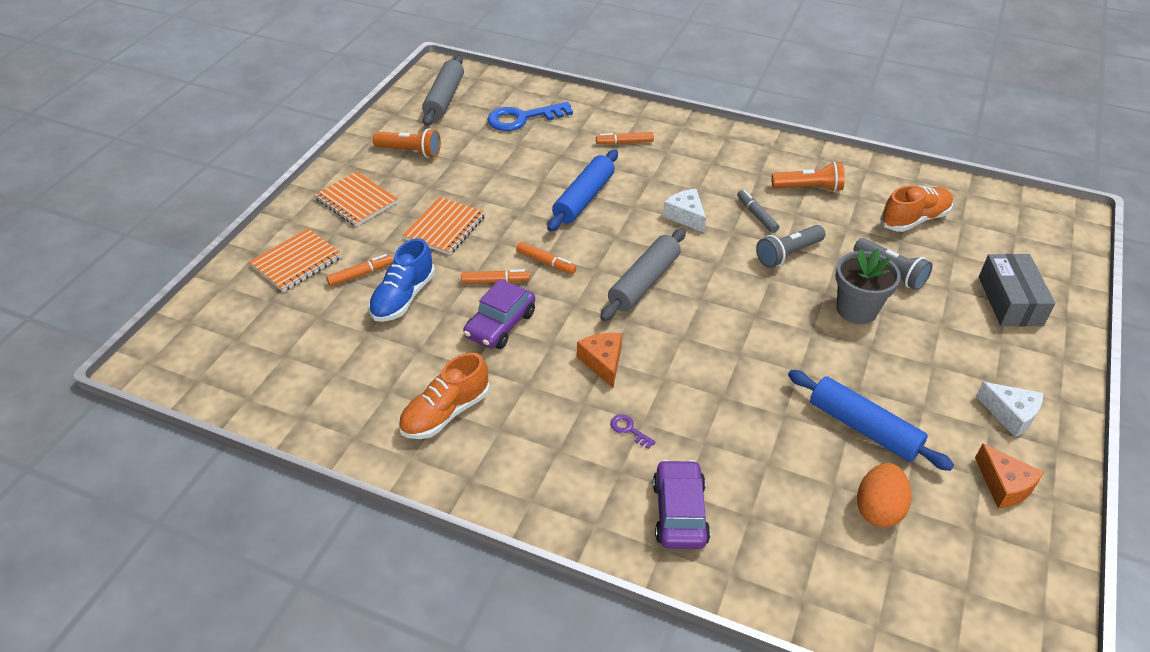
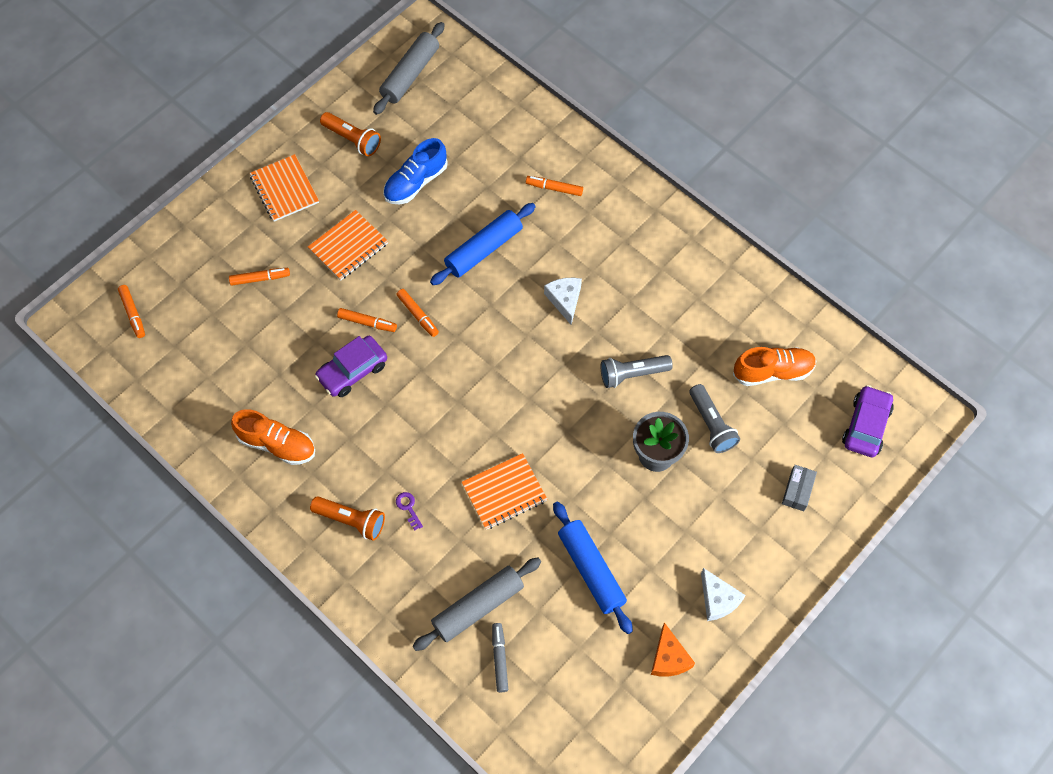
camera: 20 degrees right, 20 degrees up
orange notebook [249,228,342,292] -> orange notebook moved to [462,453,547,530]
blue shoe [368,238,435,322] -> blue shoe moved to [383,138,448,204]
orange shoe [398,353,490,439] -> orange shoe turned 135 degrees counterclockwise [231,409,315,465]
blue key [487,102,573,131] -> none
orange cheese [577,333,622,388] -> none
grey rolling pin [600,228,686,321] -> grey rolling pin moved to [413,558,541,651]
purple car [653,459,710,549] -> purple car moved to [842,385,894,457]
grey marker [737,190,779,233] -> grey marker moved to [492,623,508,692]
orange flashlight [772,162,845,192] -> orange flashlight moved to [310,496,385,541]
orange egg [857,463,911,527] -> none
grey box [979,254,1055,327] -> grey box [782,465,817,511], size x0.58
none -> orange marker [118,285,145,338]

